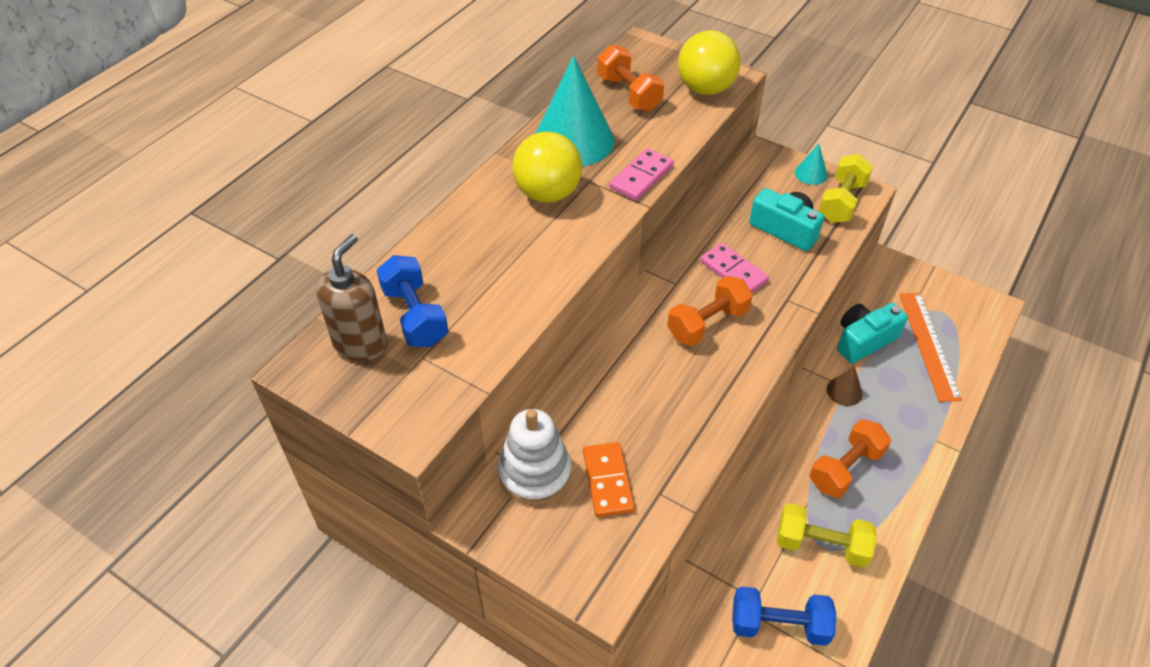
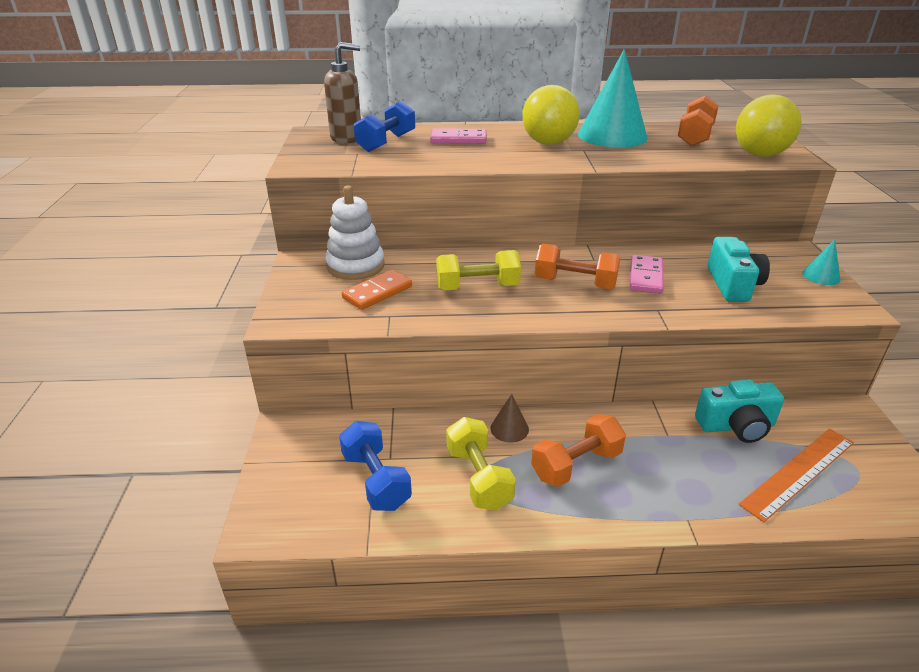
camera: 55 degrees right, 15 degrees down
pink domino [610,148,674,201] -> pink domino moved to [430,128,487,144]
orange dumbbell [810,419,891,498] -> orange dumbbell turned 45 degrees counterclockwise [531,414,626,487]
yellow dumbbell [819,154,873,223] -> yellow dumbbell moved to [436,250,521,291]
brown cone [827,366,863,406] -> brown cone moved to [490,394,529,442]
turquoise camera [837,303,908,363] -> turquoise camera turned 150 degrees clockwise [695,380,784,443]

